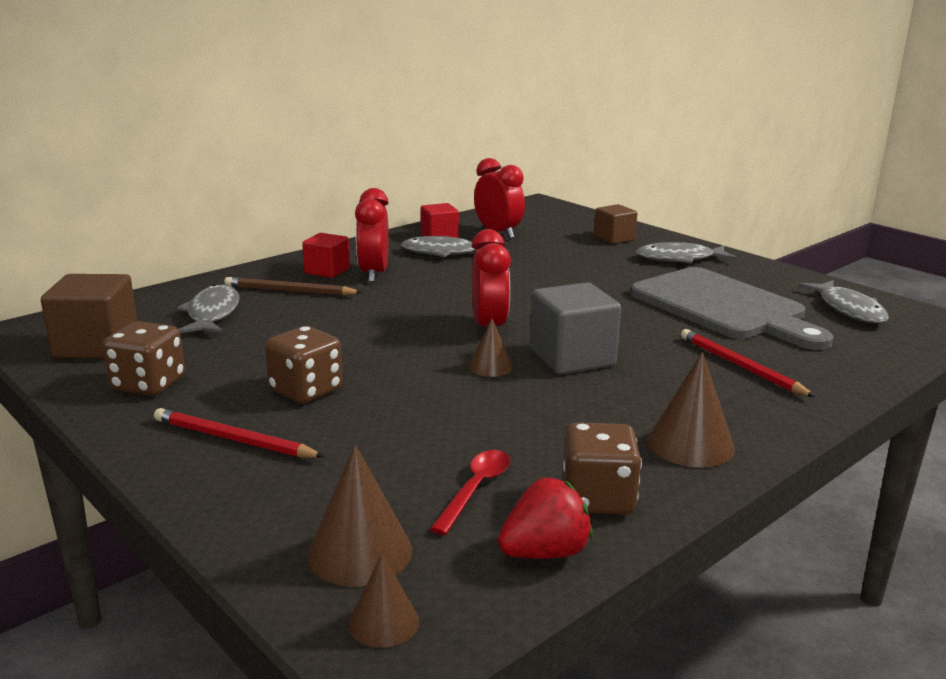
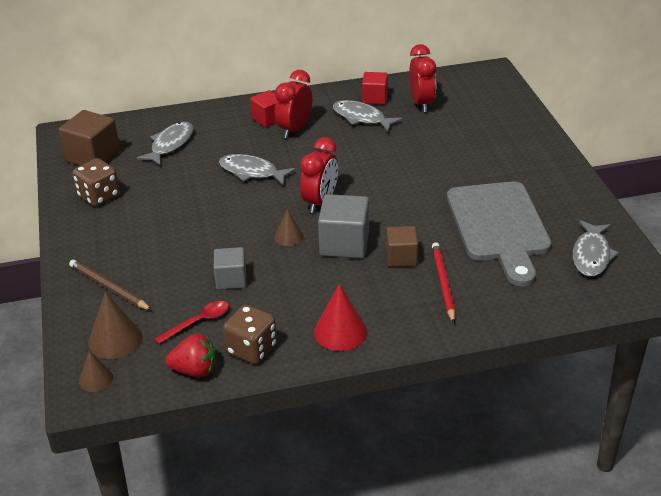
camera: 30 degrees right, 15 degrees up
red pencil [154,408,325,458] -> none
brown pencil [224,277,362,296] -> brown pencil moved to [69,260,152,310]
brown dice [265,326,343,404] -> none
brown cube [594,204,637,244] -> brown cube moved to [386,226,418,267]
grey fish [636,242,736,264] -> grey fish moved to [219,154,296,185]
brown cone [647,352,735,467] -> red cone [314,284,367,351]
none -> grey cube [214,247,246,290]

